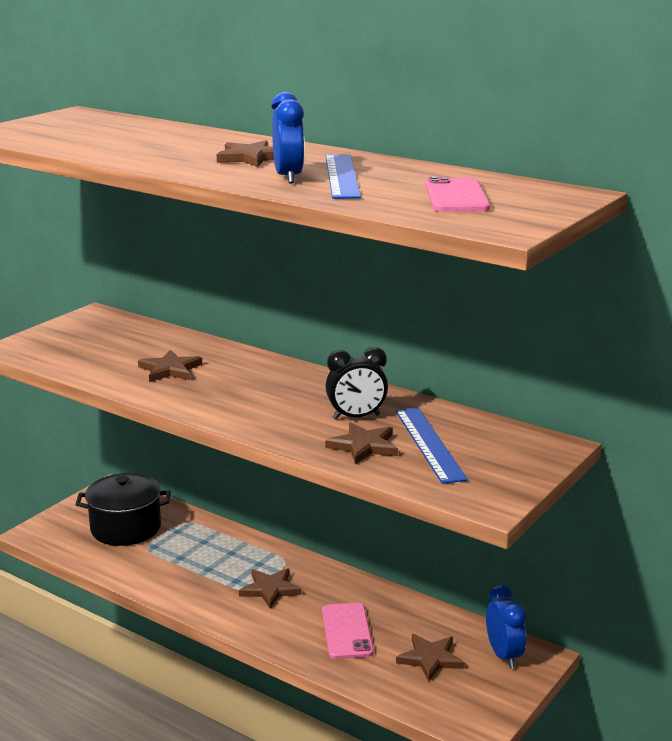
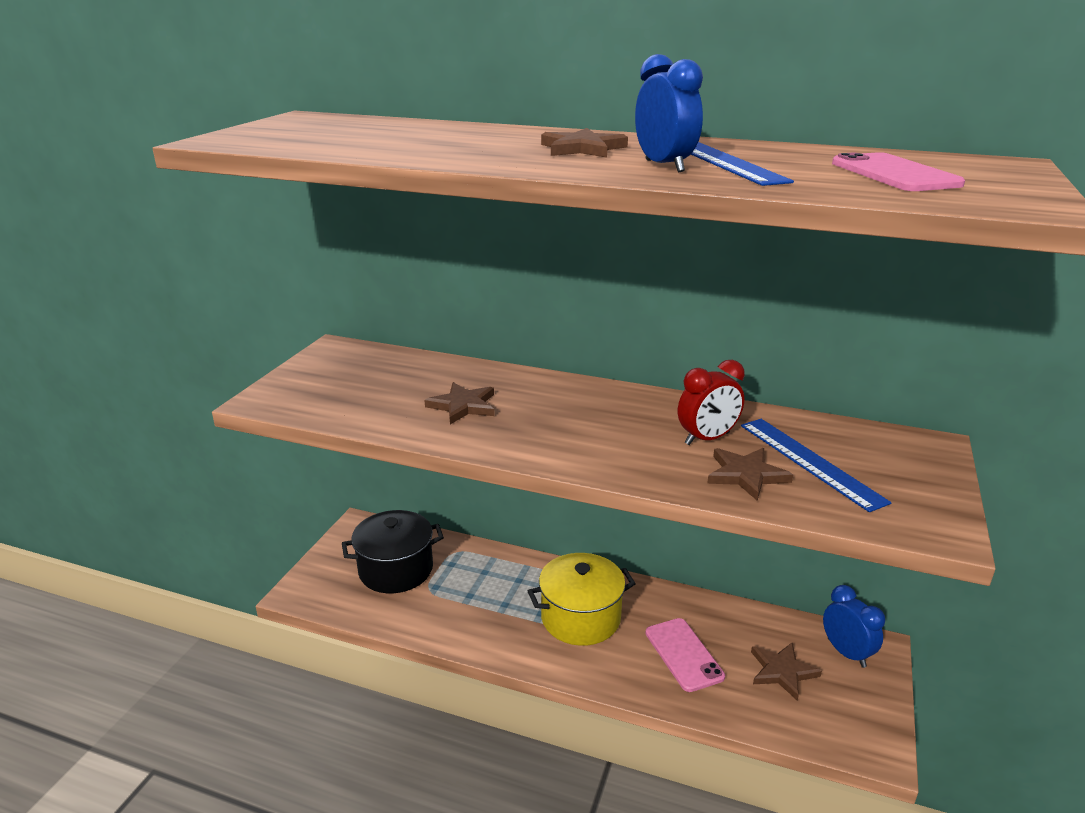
camera: 15 degrees left, 5 degrees up
brown star [239,568,302,609] -> yellow pot [528,553,636,646]
black clock [326,347,388,420] -> red clock [678,360,745,445]

